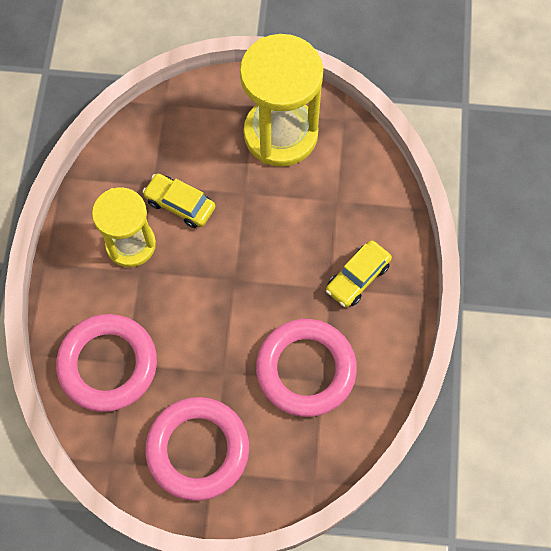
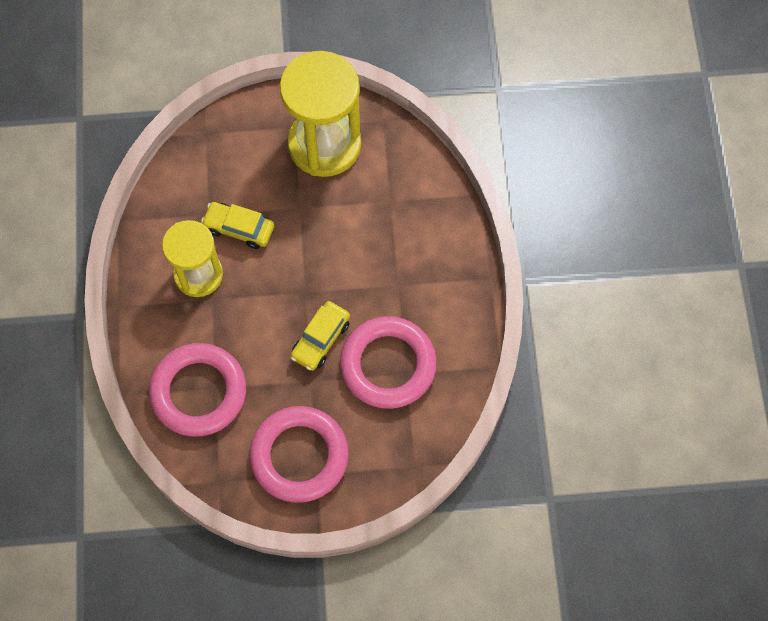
camera: 10 degrees left, 0 degrees up
yellow car [326,240,392,307] -> yellow car moved to [291,301,350,371]

